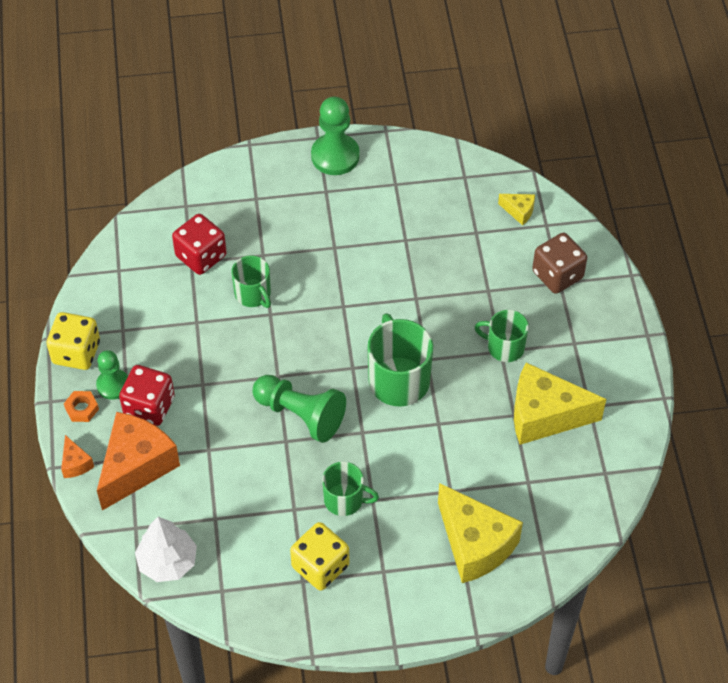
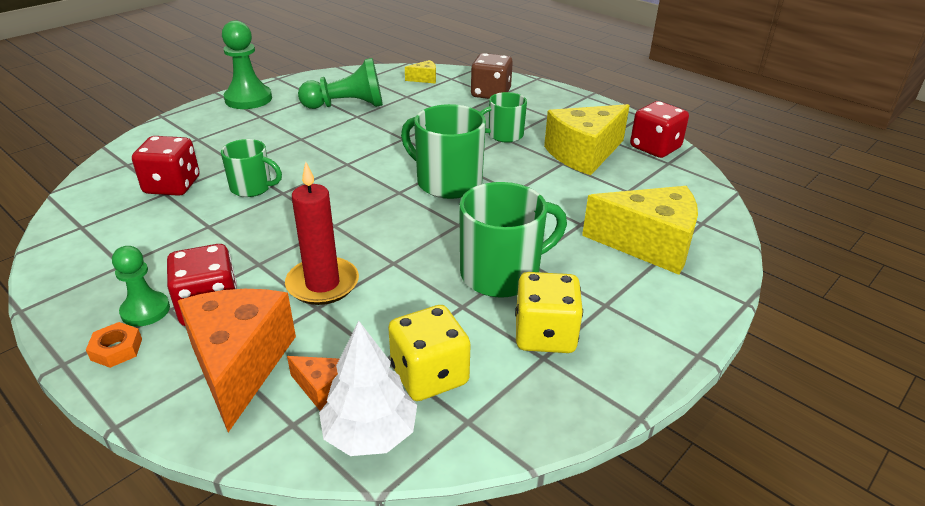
camera: 40 degrees left, 20 degrees down
yellow dice [47,312,100,370] -> yellow dice moved to [388,305,471,401]
orange cheese [61,435,94,478] -> orange cheese moved to [287,356,339,411]
green pawn [252,375,346,443] -> green pawn moved to [298,58,383,109]
green mug [322,462,379,516] -> green mug [459,182,567,298], size x1.64
none -> red candle [285,162,359,305]
none -> red dice [630,101,689,158]

